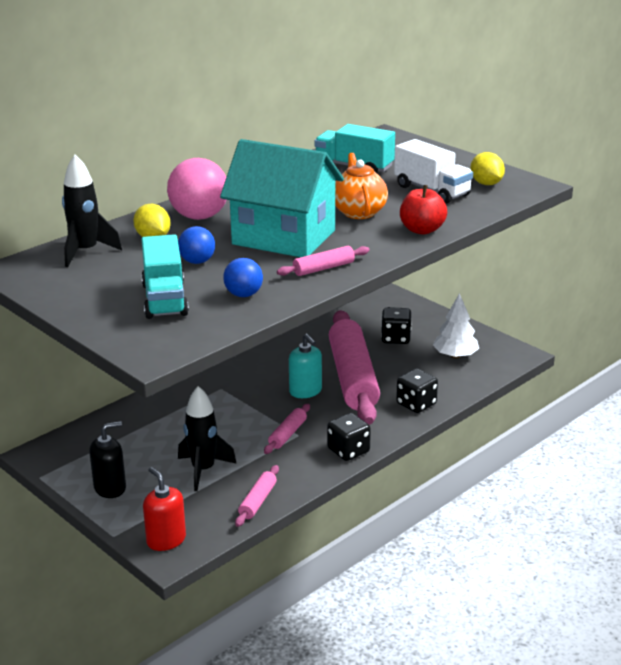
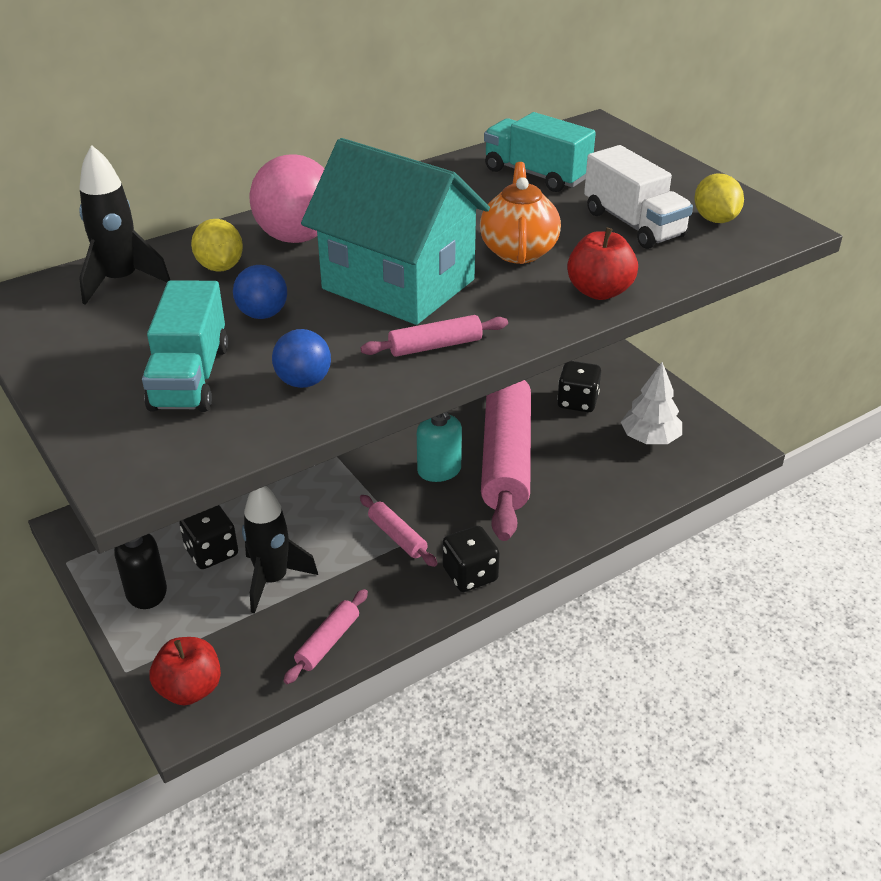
camera: 10 degrees right, 10 degrees up
red soap dispenser [143,467,186,551] -> red apple [149,637,221,705]
pink rolling pin [264,404,310,454] -> pink rolling pin turned 75 degrees counterclockwise [360,495,437,567]
black dice [396,368,438,413] -> black dice moved to [179,505,238,569]

